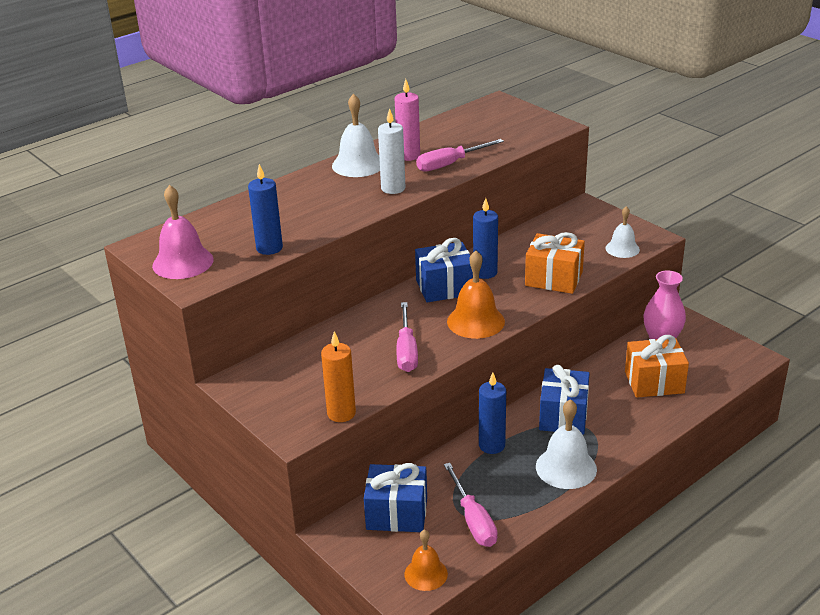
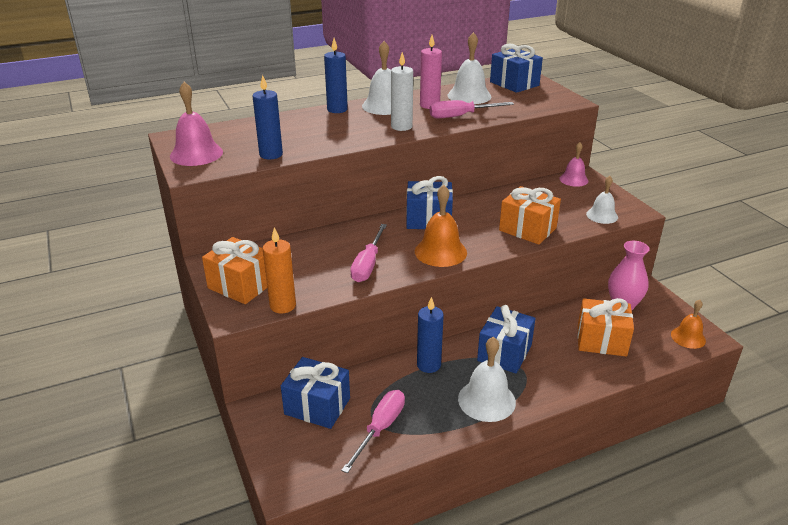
camera: 15 degrees right, 0 degrees up
orange bell [405,529,448,591] -> orange bell moved to [671,300,706,349]
pink screwdriver [444,463,498,547] -> pink screwdriver turned 150 degrees counterclockwise [341,390,405,473]
blue candle [473,198,498,279] -> blue candle moved to [324,38,348,113]
none -> orange gift [202,237,267,304]
none -> white bell [448,32,491,104]
none -> blue gift [490,43,543,93]
none -> pink bell [559,142,589,187]

